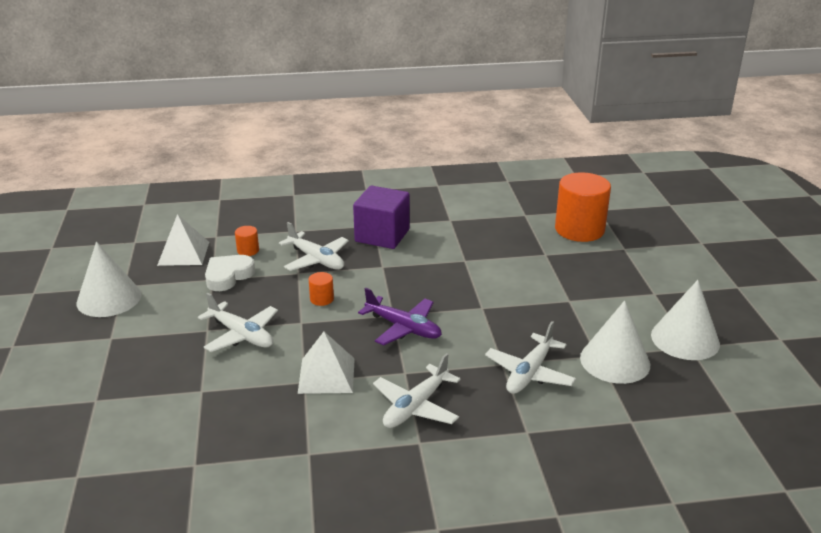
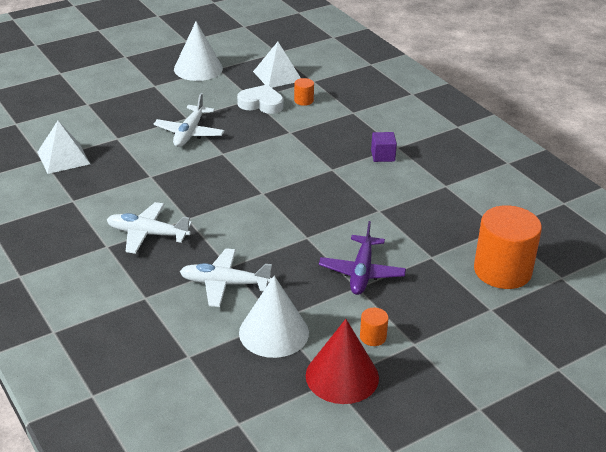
camera: 65 degrees right, 5 degrees up
white plane [279,222,349,271] -> none
white pyramid [298,332,355,394] -> white pyramid moved to [38,121,90,174]
orange cylinder [309,272,334,306] -> orange cylinder moved to [360,308,389,346]
purple cube [353,186,410,249] -> purple cube [371,132,397,162], size x0.51
purple plane [358,288,442,345] -> purple plane moved to [319,221,406,295]
white cone [651,280,720,360] -> red cone [306,319,379,404]

